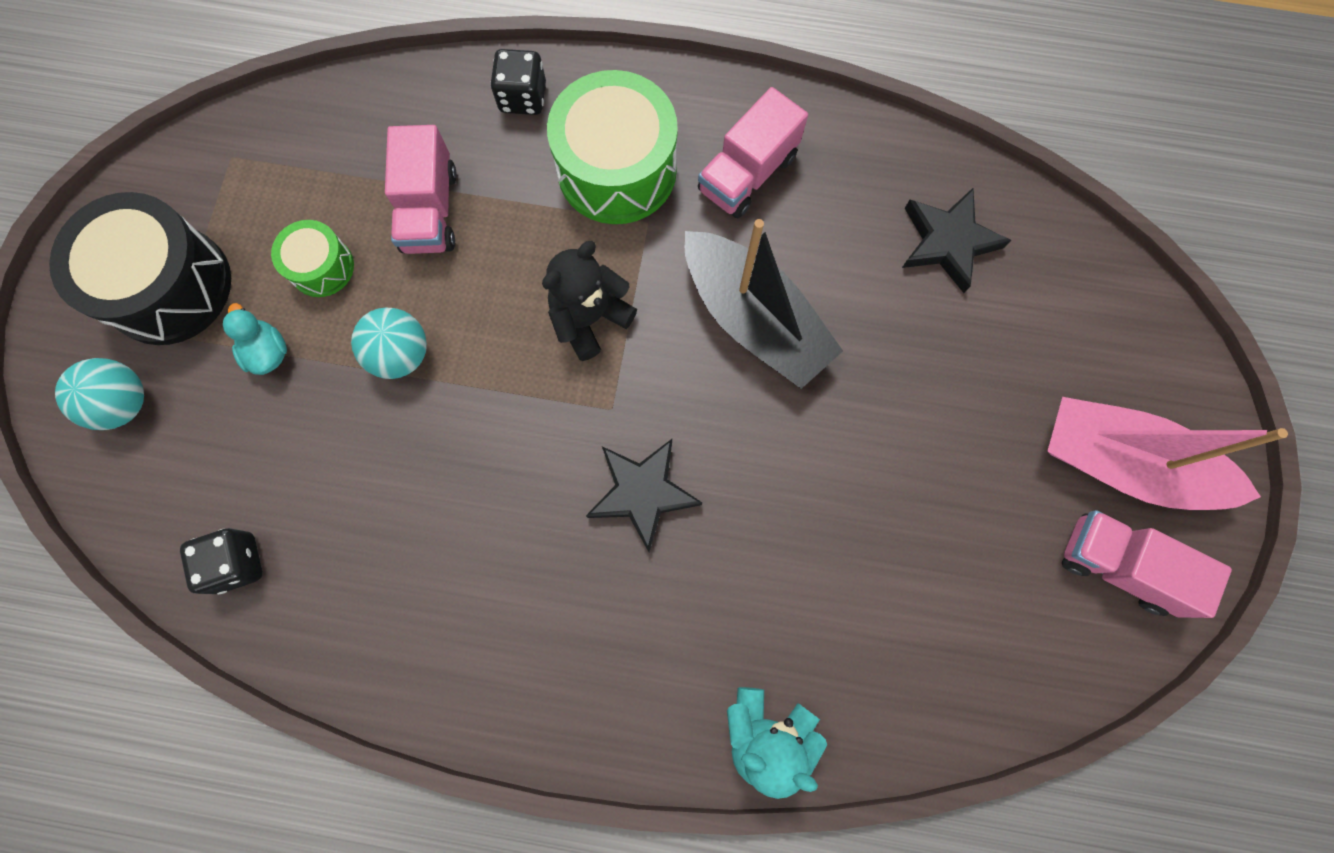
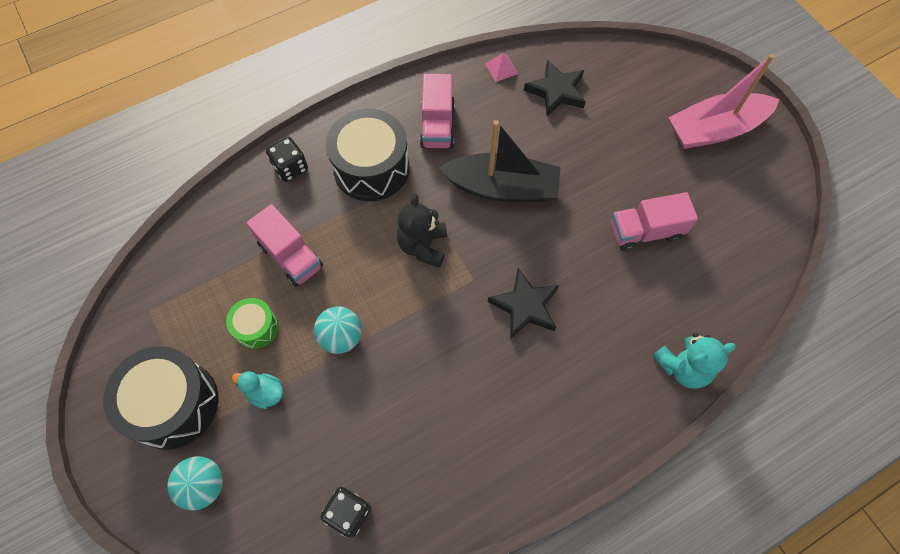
camera: 40 degrees left, 10 degrees down
green drum [547,70,678,224] -> black drum [326,109,410,201]
pink truck [1062,510,1232,618] -> pink truck moved to [611,192,698,251]
none -> pink pyramid [485,53,518,82]

